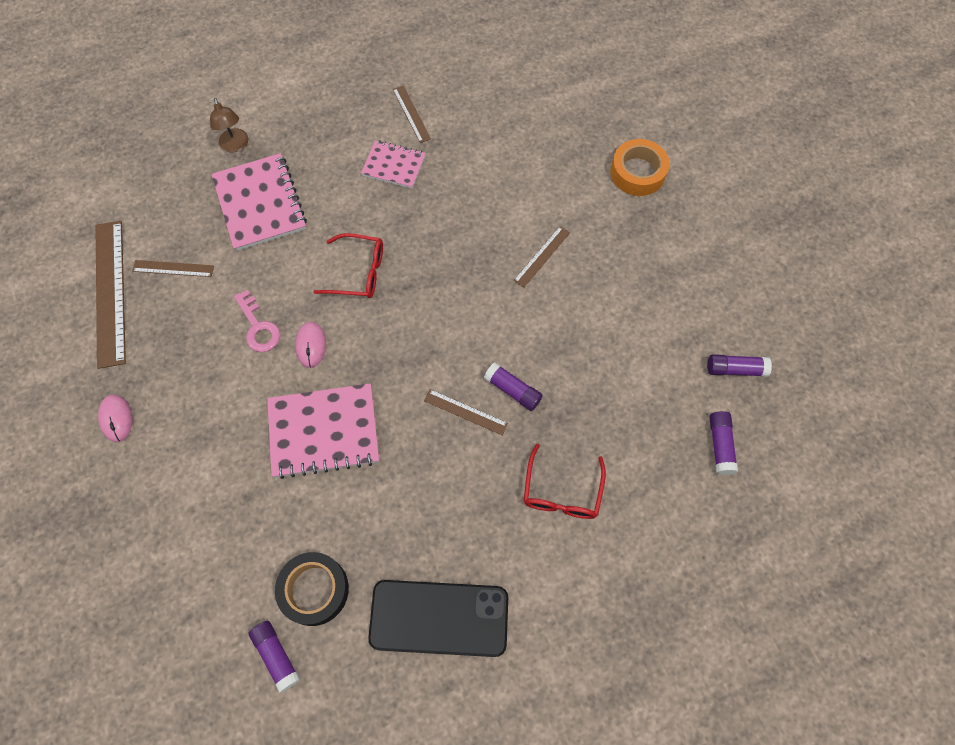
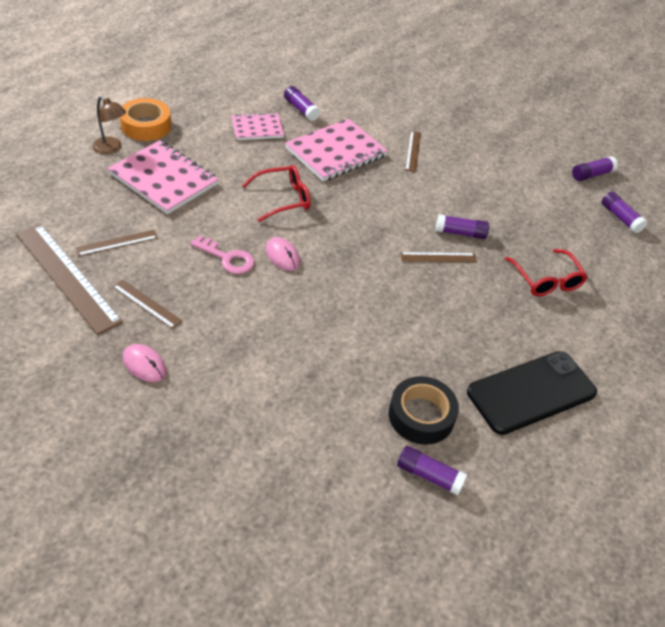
camera: 35 degrees left, 20 degrees down
pink notebook [267,383,379,479] -> pink notebook moved to [285,119,388,182]
brown ruler [393,85,431,143] -> brown ruler moved to [112,279,183,329]
orange tape [610,139,670,196] -> orange tape moved to [120,98,171,141]
none -> purple glue stick [284,86,320,121]

